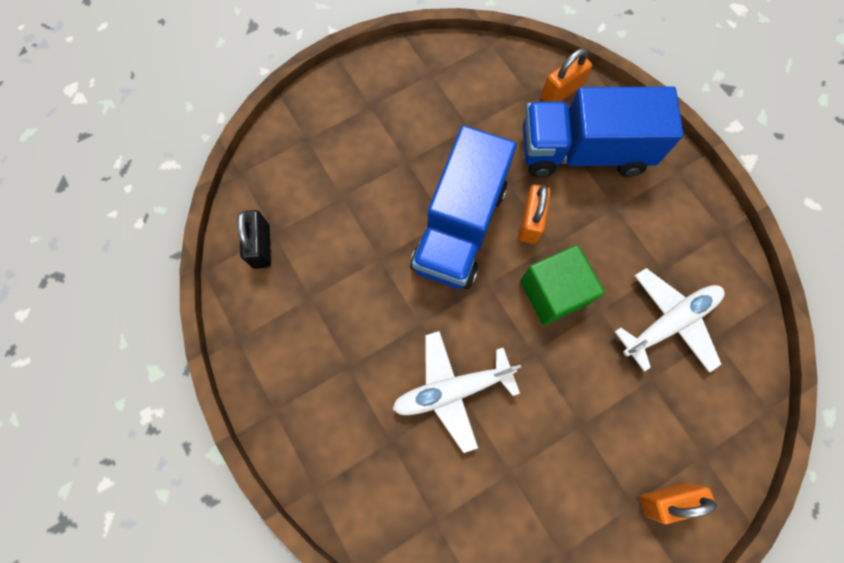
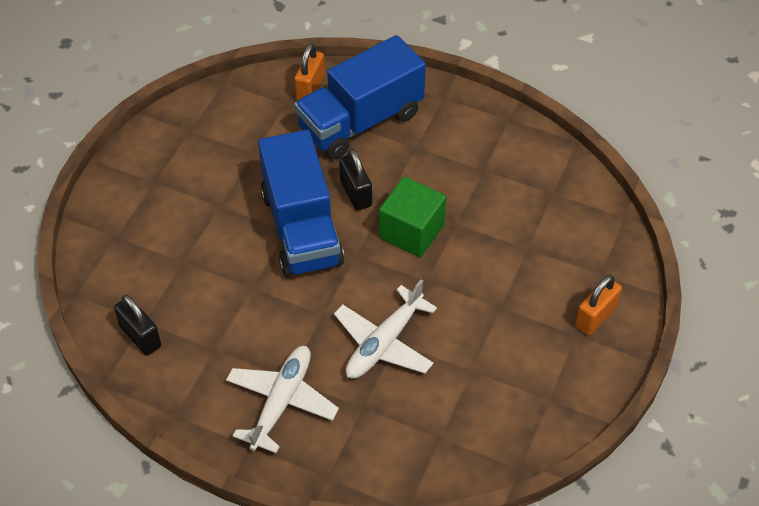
camera: 35 degrees left, 20 degrees down
orange padlock [518,185,551,244] -> black padlock [339,149,372,211]
white plane [615,268,725,373] -> white plane moved to [226,346,339,453]

